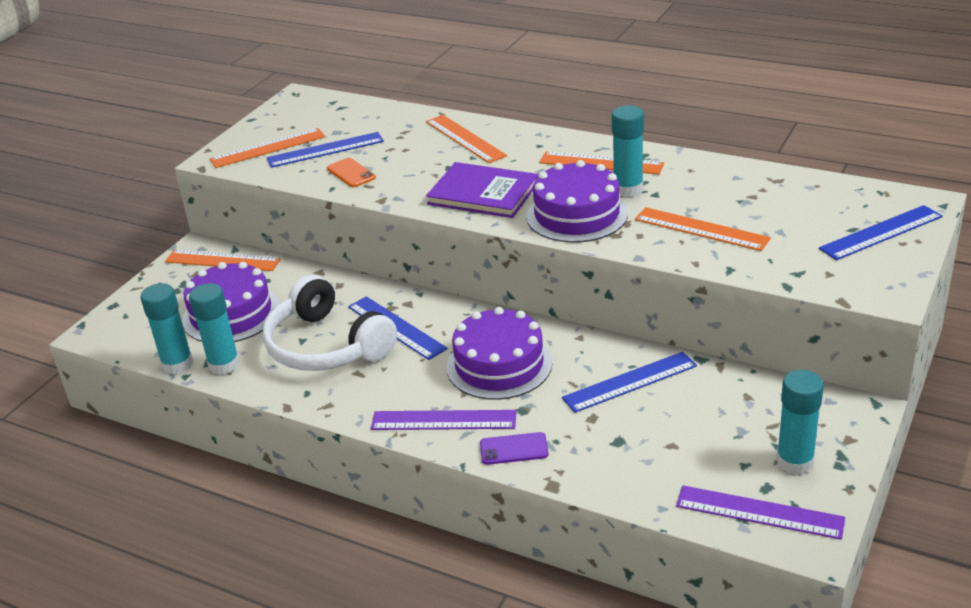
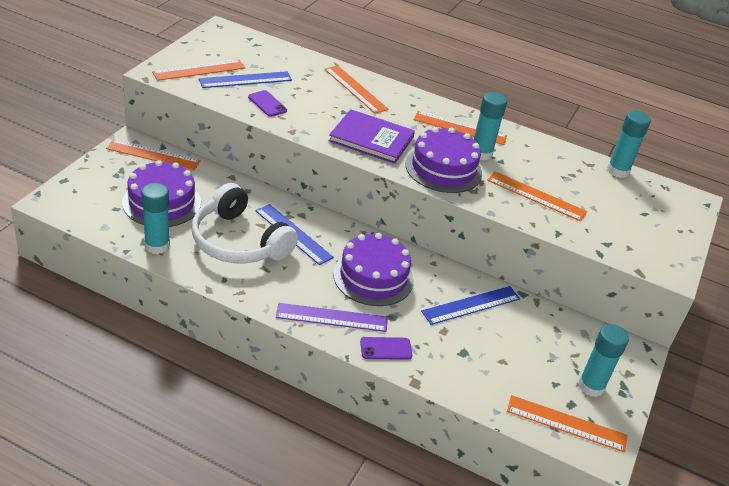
camera: 10 degrees left, 5 degrees up
turquoise glue stick [141,283,193,374] -> turquoise glue stick moved to [607,111,651,178]
orange phone [327,158,376,187] -> purple phone [248,90,287,117]
purple ruler [676,485,845,540] -> orange ruler [507,395,627,453]
blue ruler [819,205,943,260] -> none

